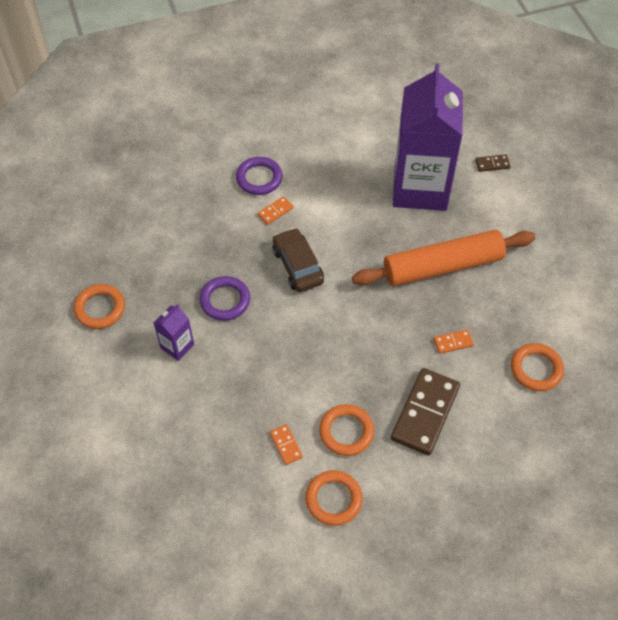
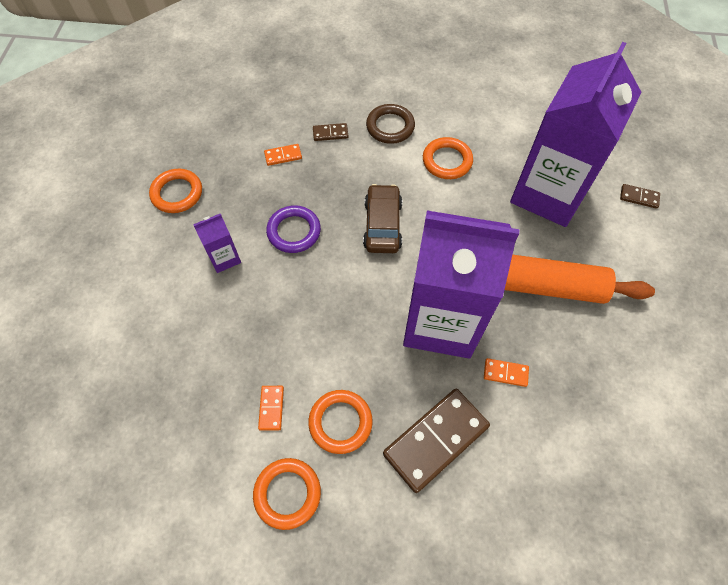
camera: 25 degrees right, 5 degrees up
purple ring [236,157,283,195] -> brown ring [366,104,415,144]
orange domino [258,196,294,225] -> orange domino moved to [264,144,302,166]
orange ring [511,343,564,391] -> orange ring moved to [423,137,473,179]
none -> brown domino [313,123,349,141]
none -> purple carton [403,211,520,359]

